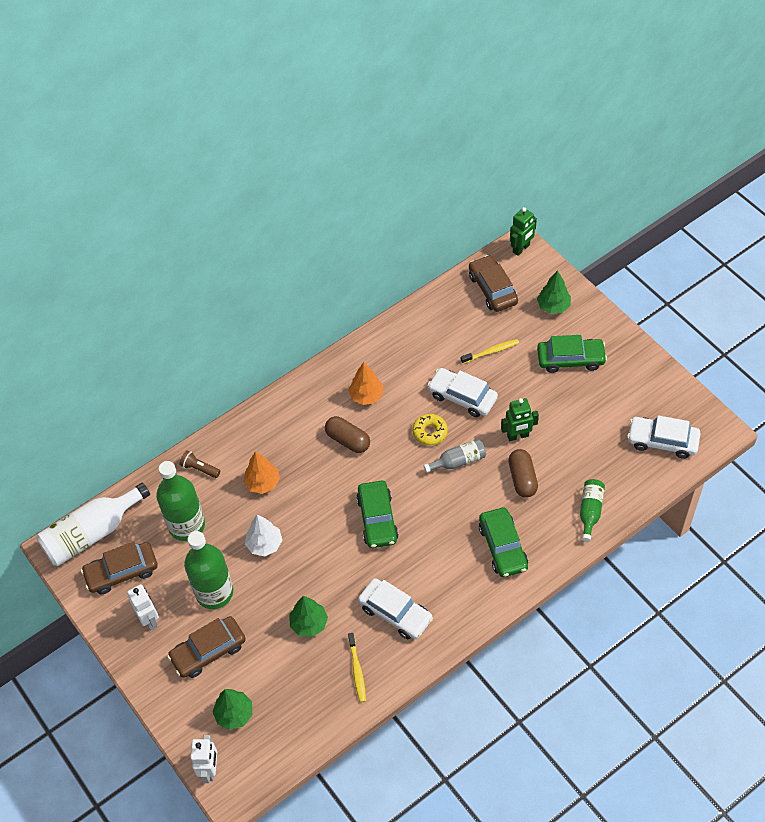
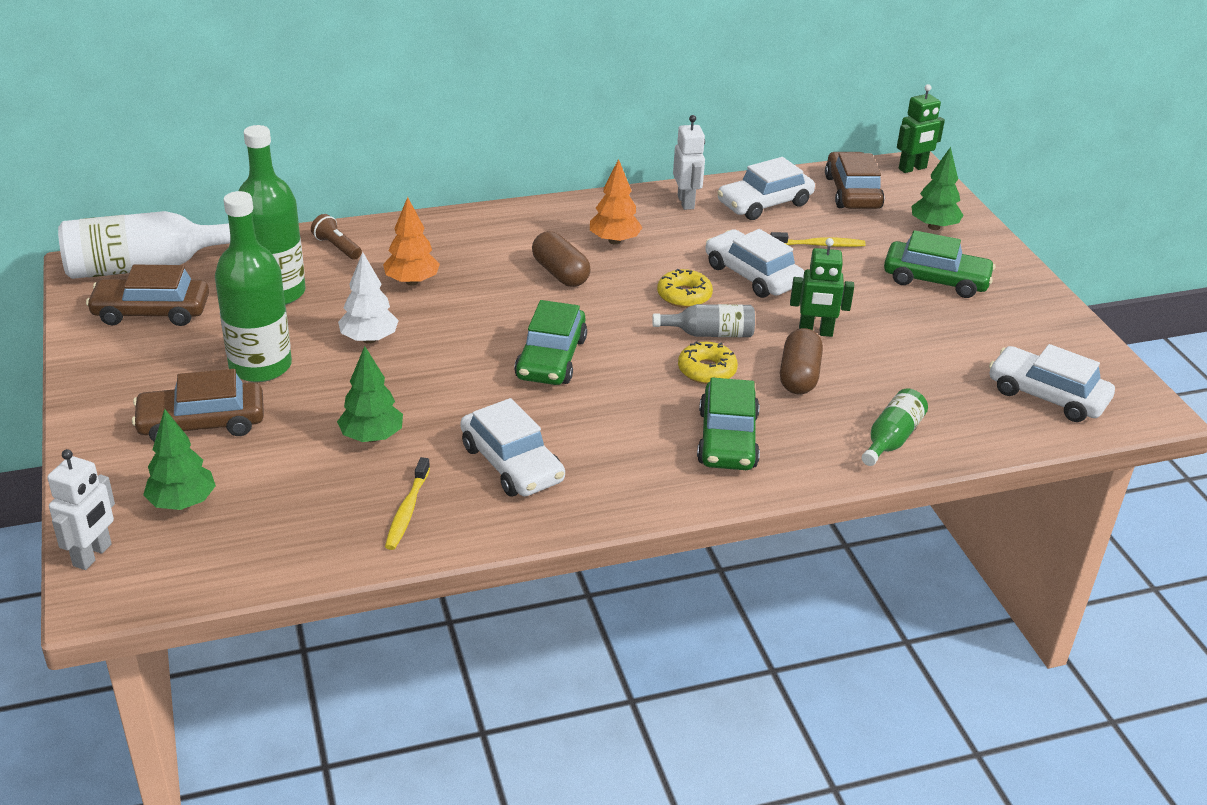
camera: 15 degrees right, 20 degrees down
white robot [127,584,159,631] -> white robot moved to [673,115,705,210]
none -> yellow donut [678,341,738,384]
none -> white car [717,157,815,220]

